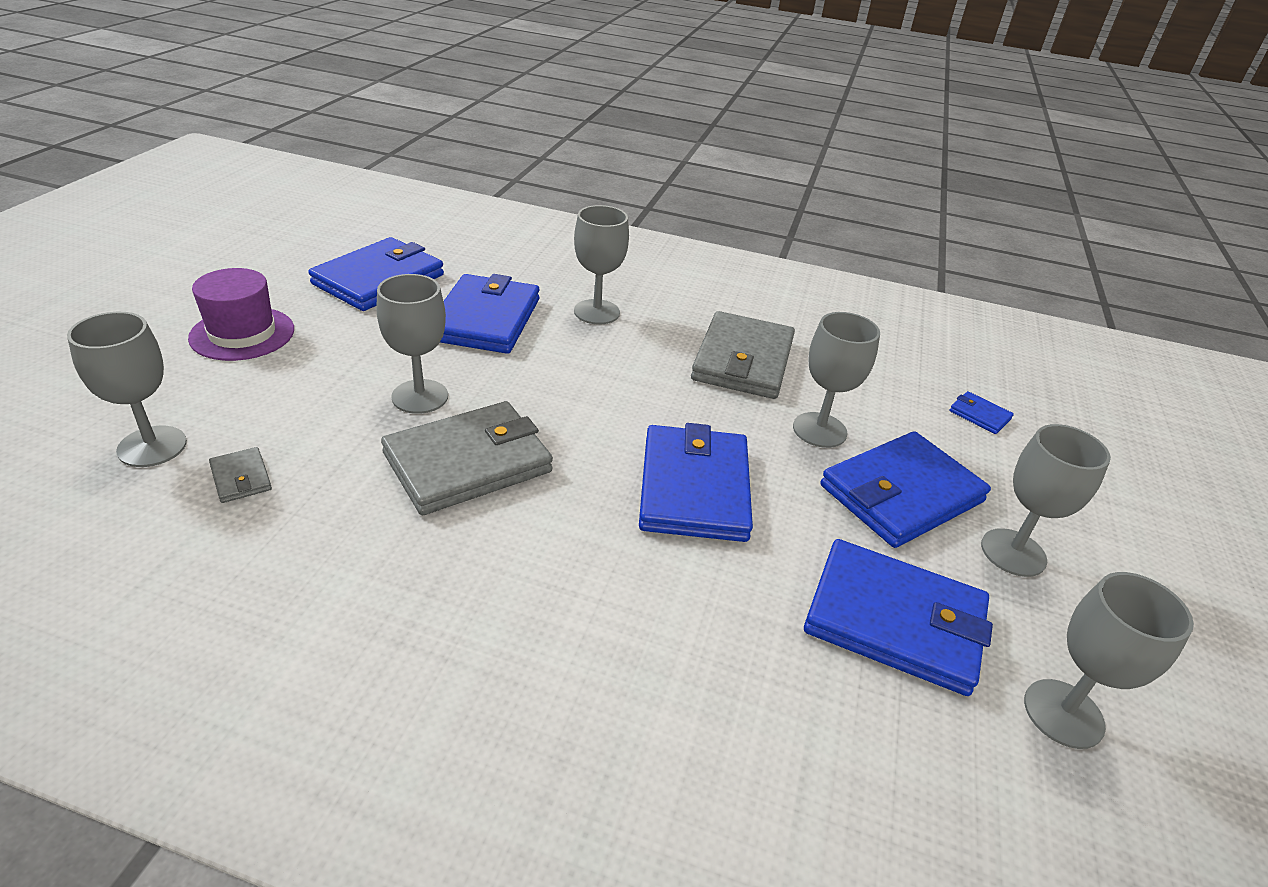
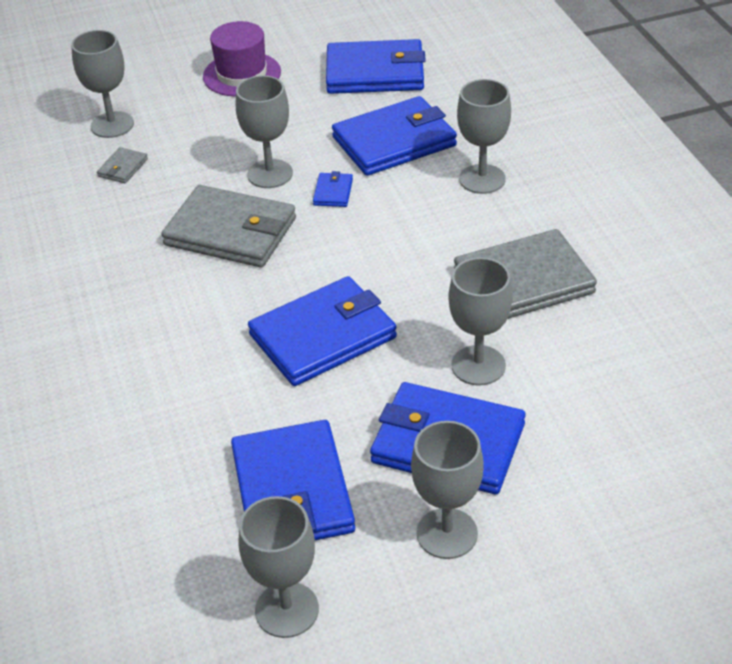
camera: 60 degrees right, 5 degrees up
blue wallet [949,391,1014,434] -> blue wallet moved to [313,171,353,207]

